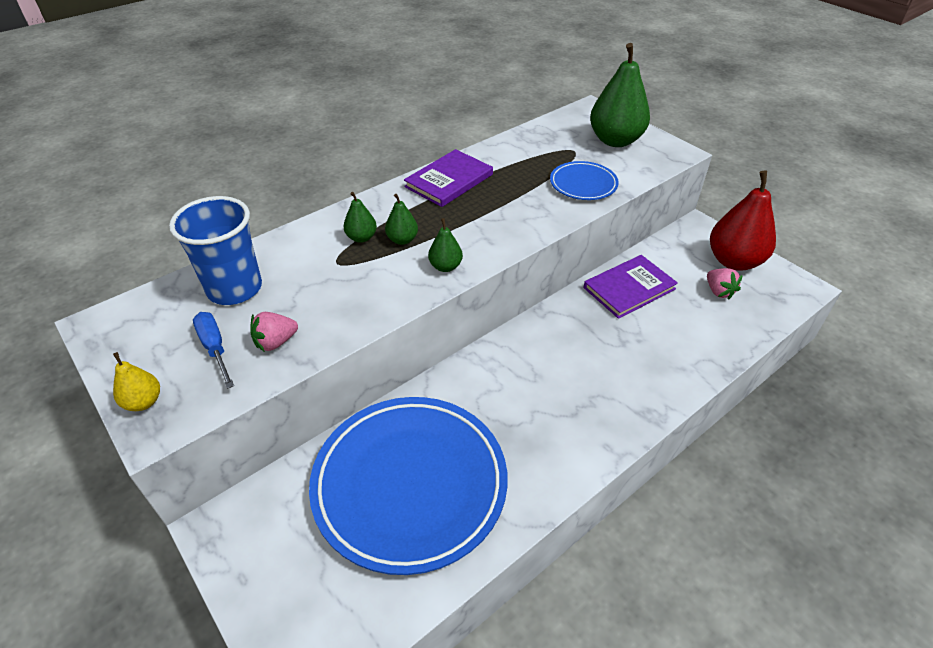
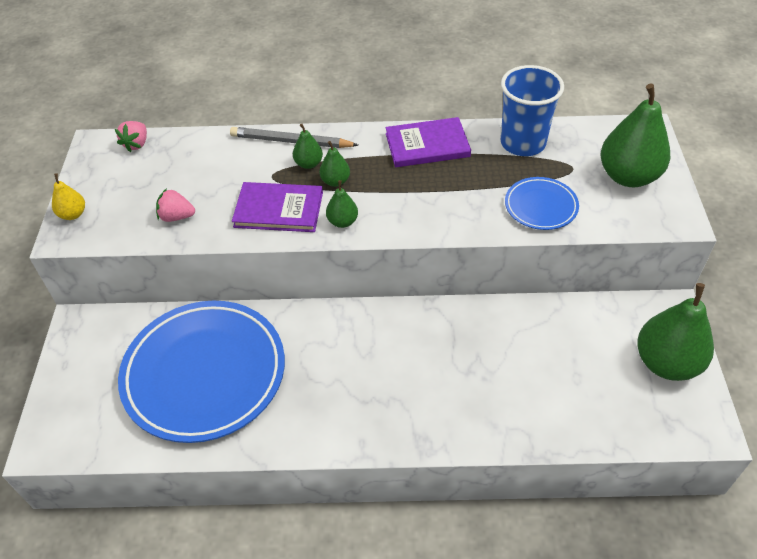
camera: 40 degrees right, 5 degrees up
blue cup [169,196,262,305] -> blue cup moved to [501,65,564,156]
blue screwdriver [193,312,234,389] -> none
purple book [584,255,678,319] -> purple book moved to [232,182,323,232]
pink strawberry [707,268,743,300] -> pink strawberry moved to [115,121,147,152]
red pear [710,171,776,271] -> green pear [637,283,714,381]
none -> grey pencil [230,127,358,148]

